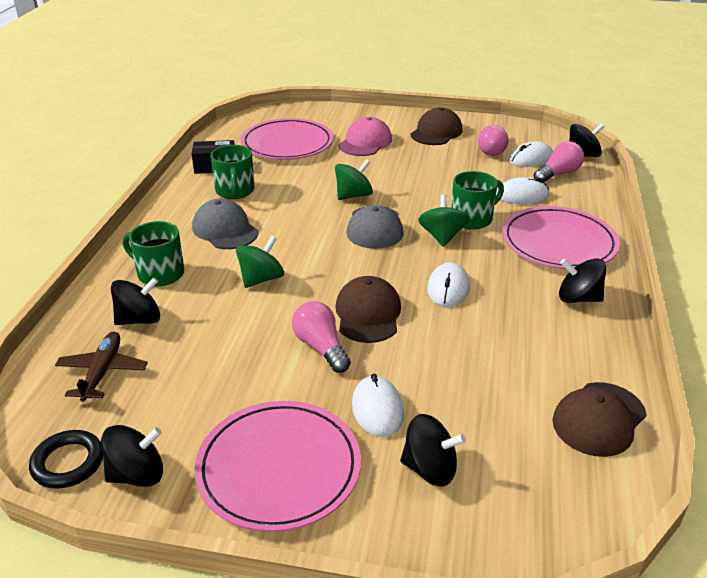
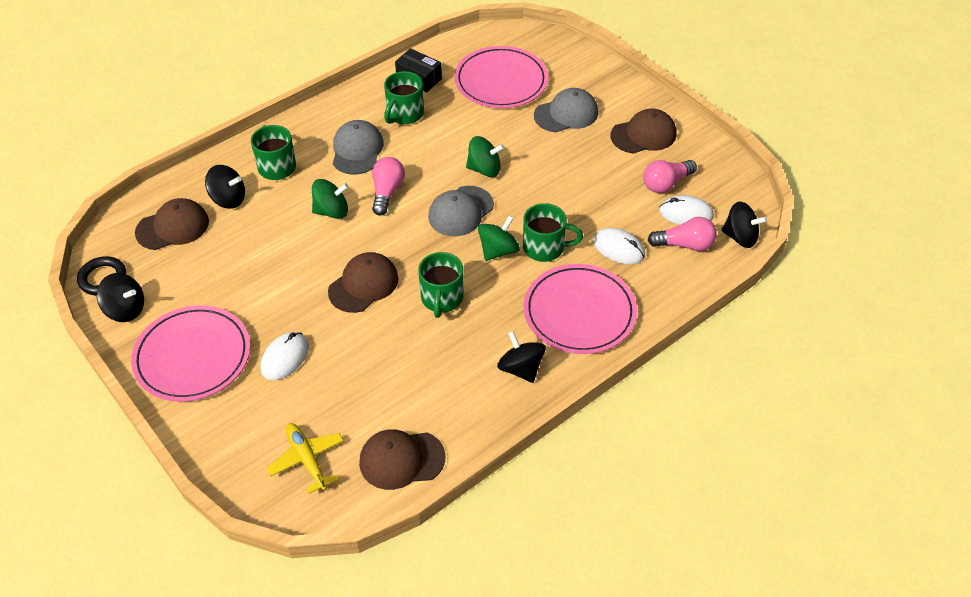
camera: 40 degrees right, 15 degrees up
brown plane [55,332,148,402] -> brown cap [135,198,209,250]
pink light bulb [292,301,351,373] -> pink light bulb moved to [372,157,405,216]
pink cap [339,117,392,156] -> grey cap [534,88,598,132]
black spinning top [400,414,466,487] -> none
white mouse [427,262,470,307] -> green mug [418,252,463,318]
none -> yellow plane [267,423,344,494]

